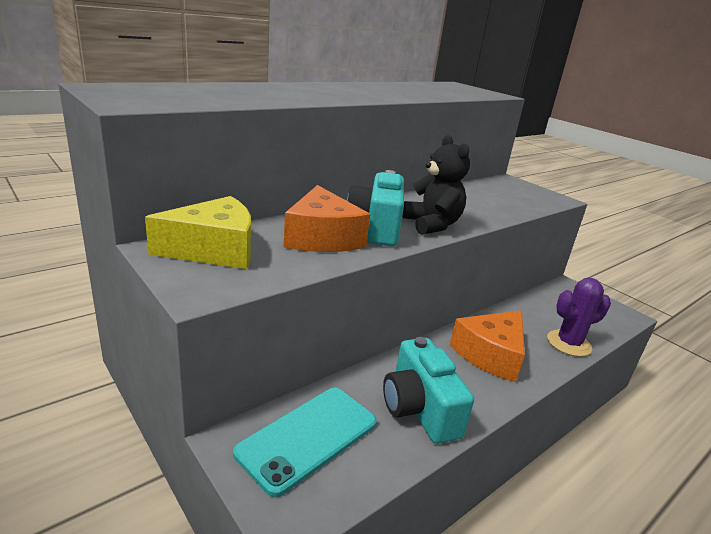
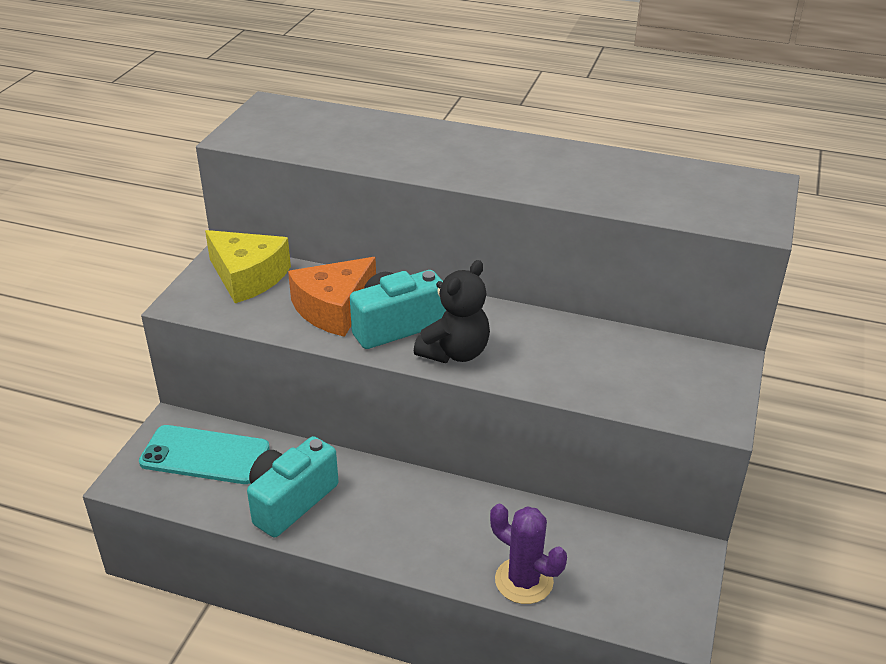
camera: 60 degrees right, 10 degrees up
orange cheese [450,310,525,382] -> none

